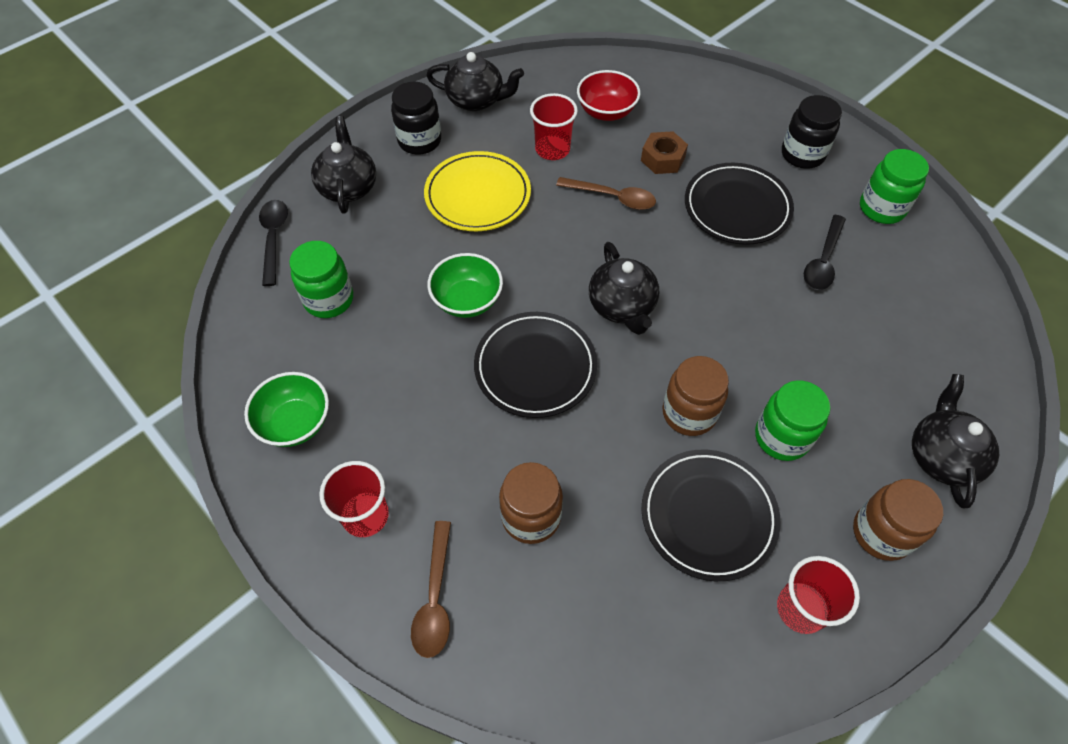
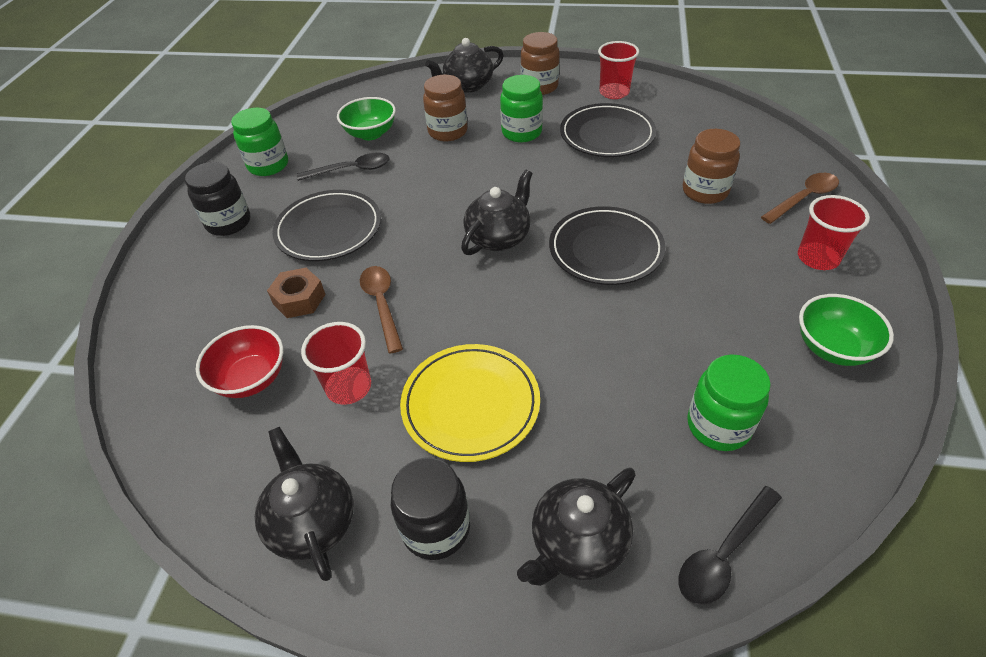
camera: 125 degrees left, 10 degrees down
green bowl [427,253,503,318] -> green bowl moved to [337,97,396,140]
brown jar [662,356,729,436] -> brown jar moved to [423,75,468,141]

